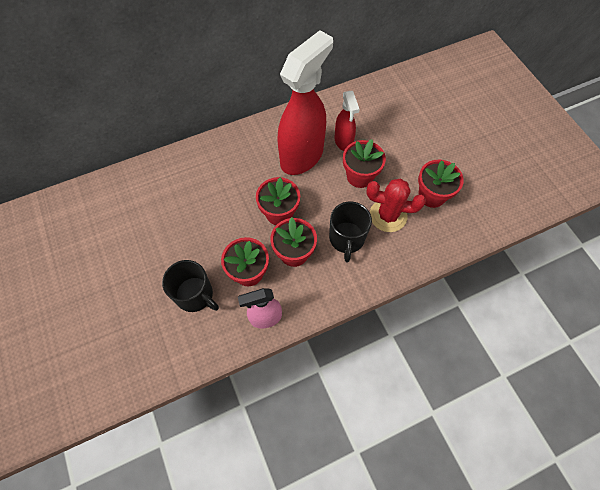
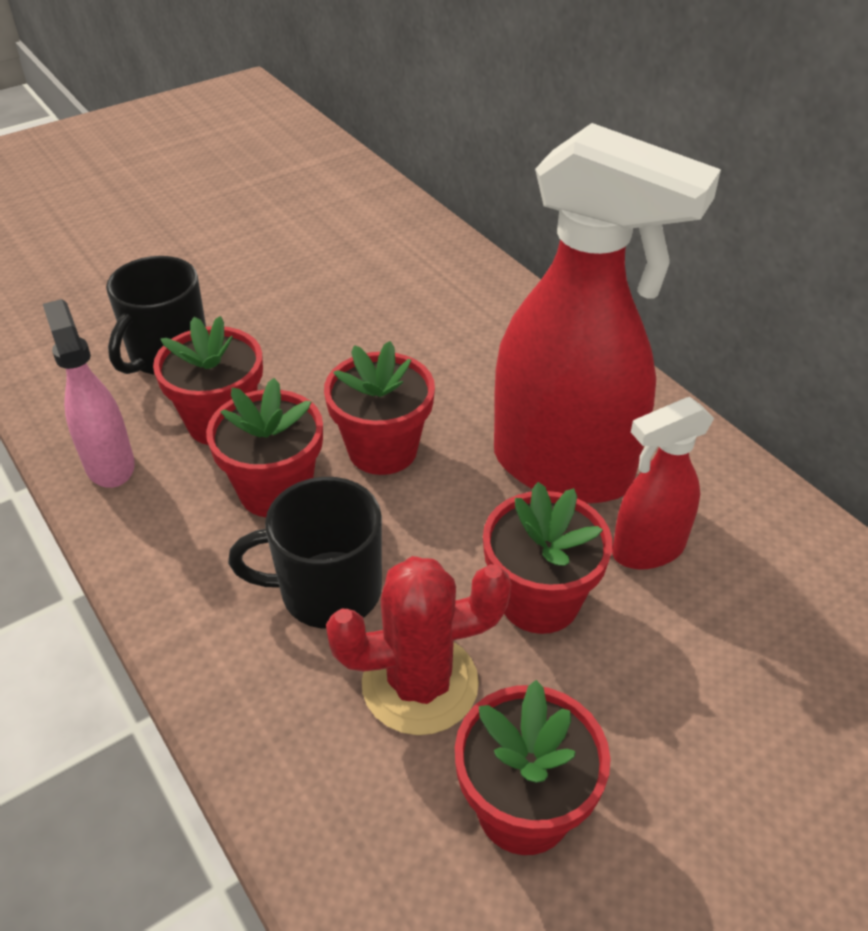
camera: 80 degrees right, 20 degrees down
red cactus [366,179,426,232] -> red cactus turned 75 degrees clockwise [326,556,512,735]

